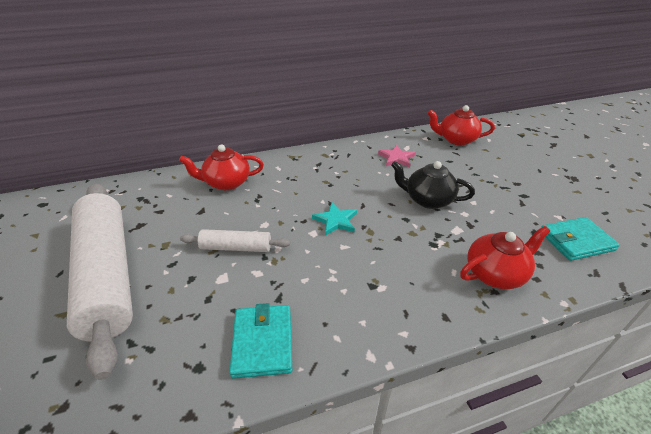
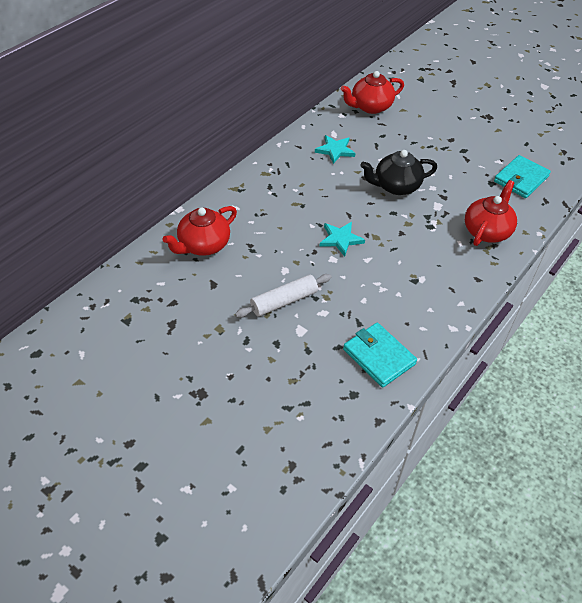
camera: 35 degrees left, 10 degrees up
white rolling pin [67,183,133,380] -> none
pink star [378,145,416,167] -> turquoise star [315,135,356,164]

